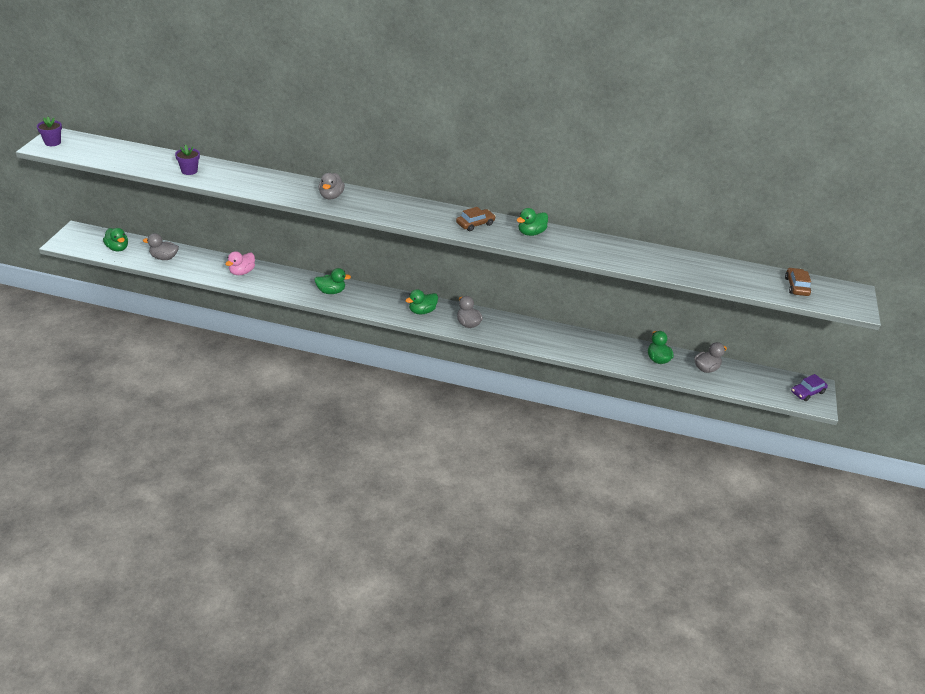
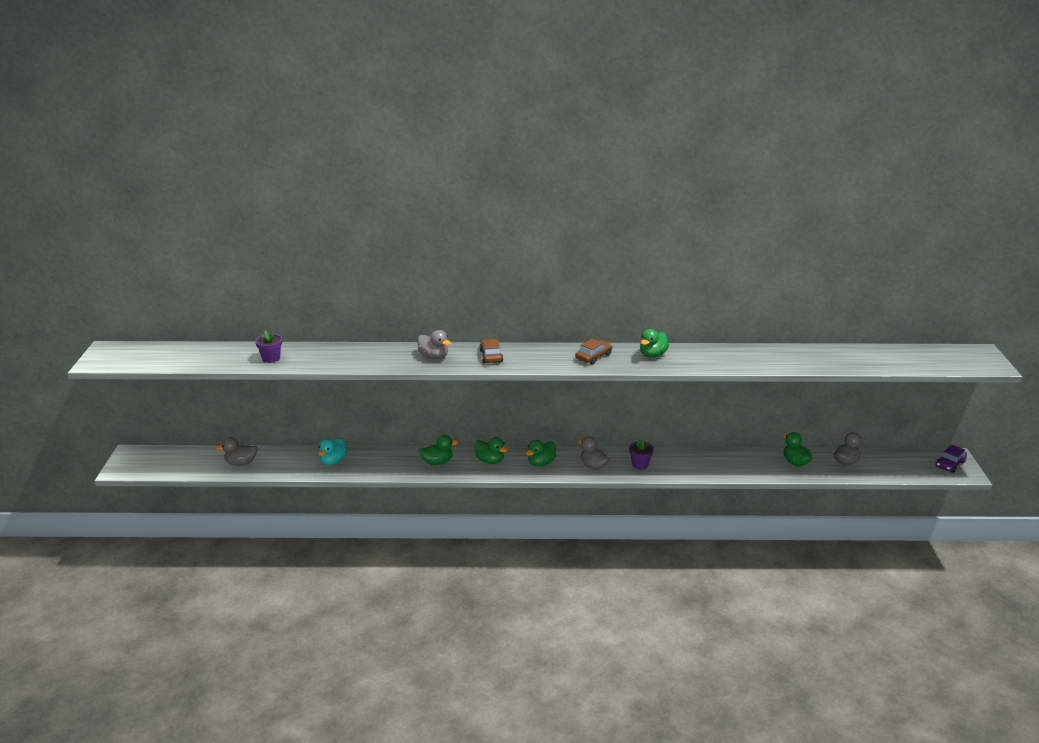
camera: 10 degrees left, 10 degrees down
purple flower pot [37,117,62,146] -> purple flower pot moved to [629,439,654,470]
green duck [103,228,128,251] -> green duck moved to [475,437,507,464]
pink duck [226,251,255,275] -> turquoise duck [318,438,347,465]
grey duck [319,173,345,199] -> grey duck turned 45 degrees counterclockwise [418,330,451,359]
brown car [785,268,811,296] -> brown car moved to [479,339,503,363]

